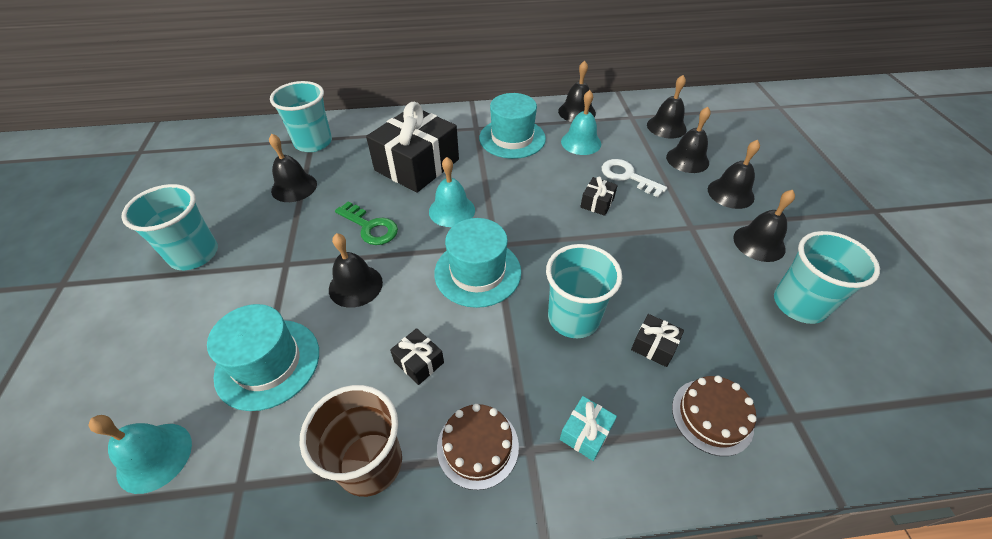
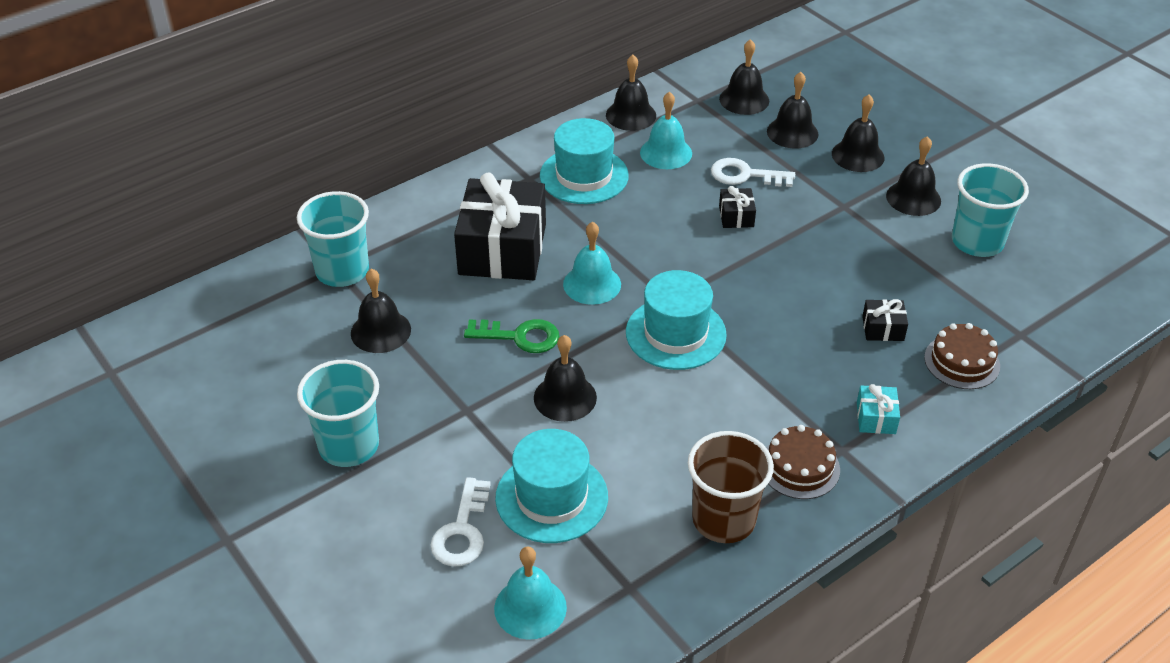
camera: 30 degrees left, 5 degrees down
black gift [390,328,444,385] -> none
turquoise cup [546,244,622,338] -> none
none -> white key [430,477,491,567]

